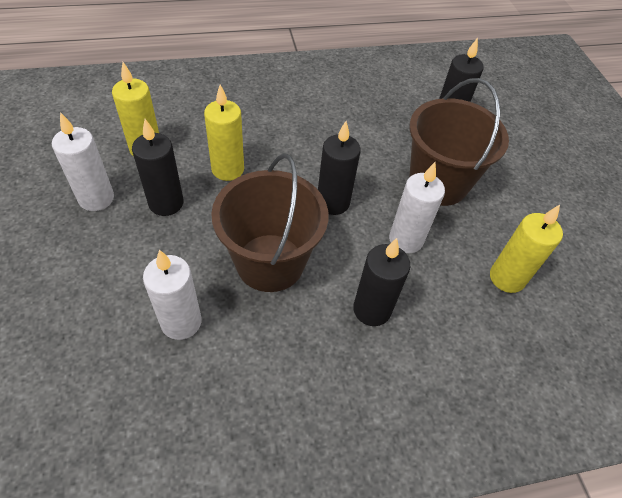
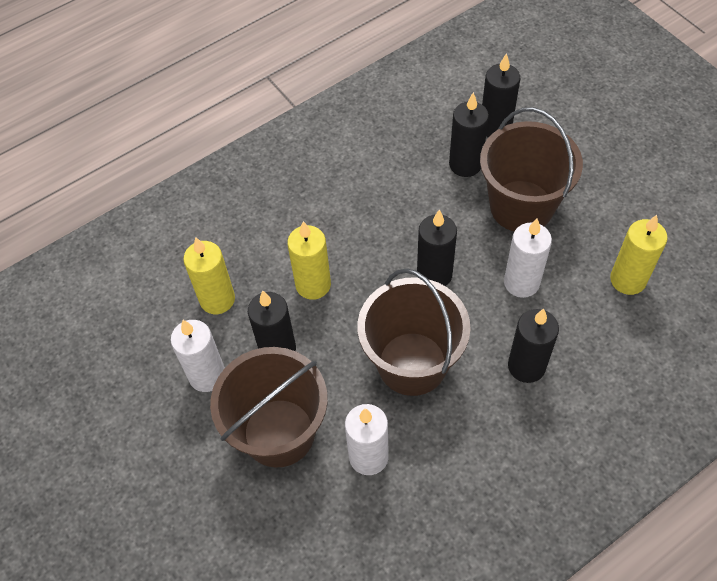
camera: 15 degrees left, 5 degrees up
none -> brown bucket [210,347,328,468]
none -> black candle [449,92,489,177]

